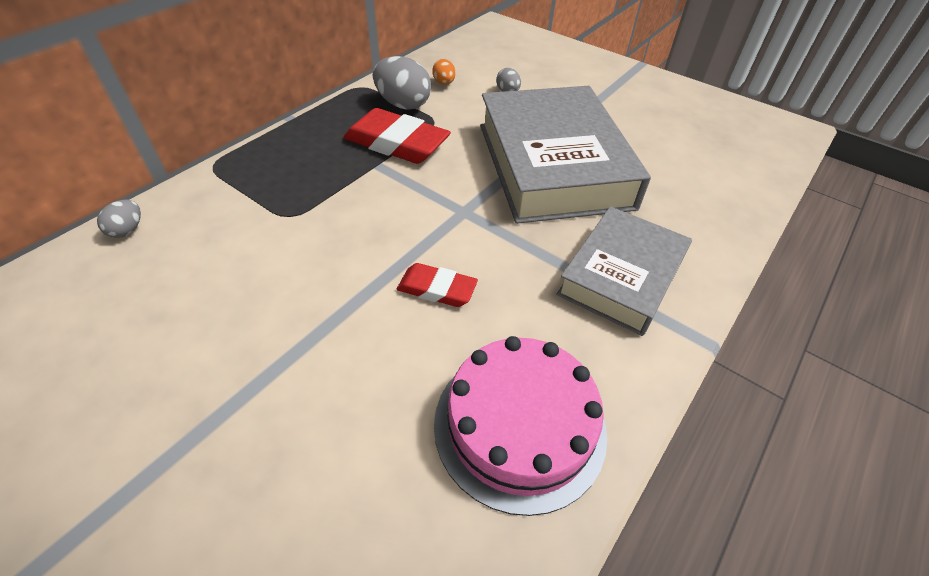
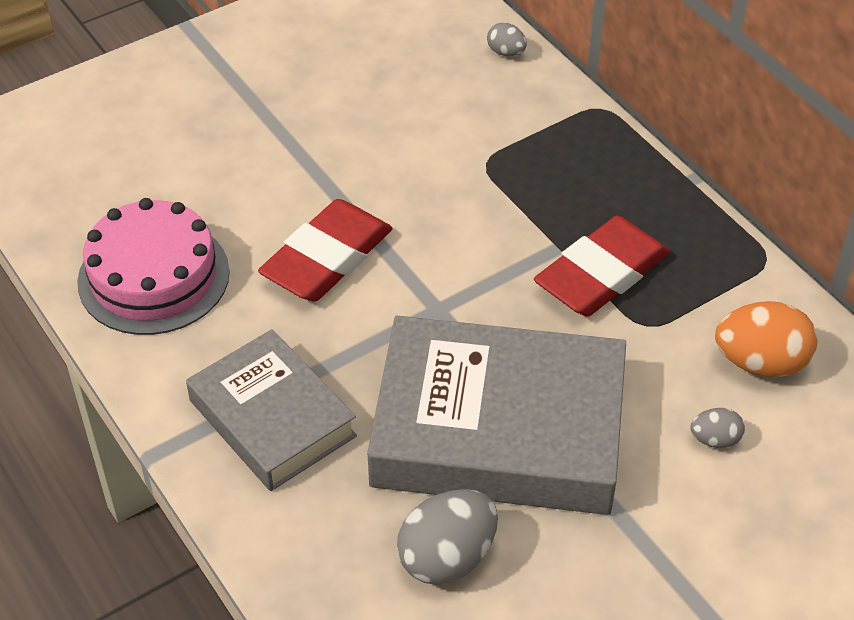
camera: 110 degrees right, 0 degrees up
grey egg [373,56,431,110] -> grey egg moved to [397,489,498,585]
red eraser [397,263,478,307] -> red eraser [258,199,393,302], size x1.77
orange egg [432,59,456,85] -> orange egg [715,301,817,377], size x1.92

